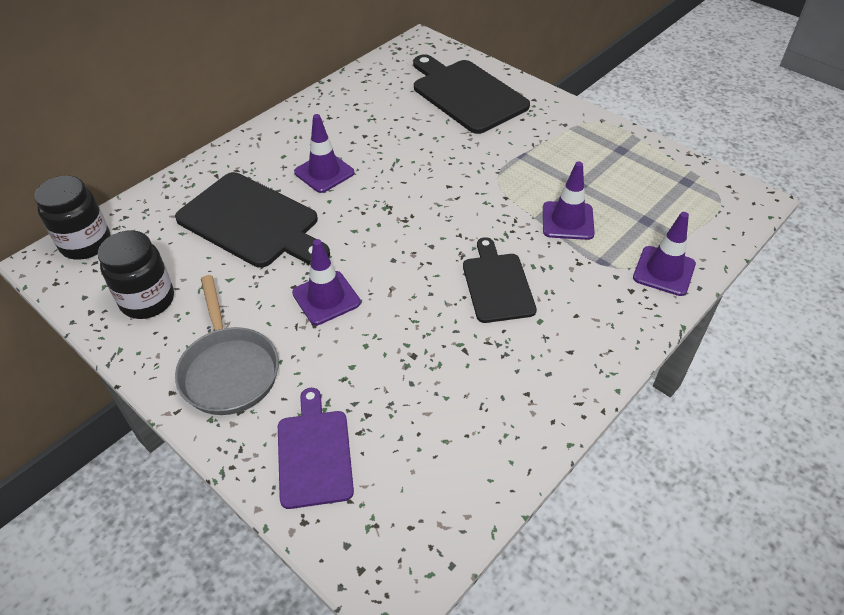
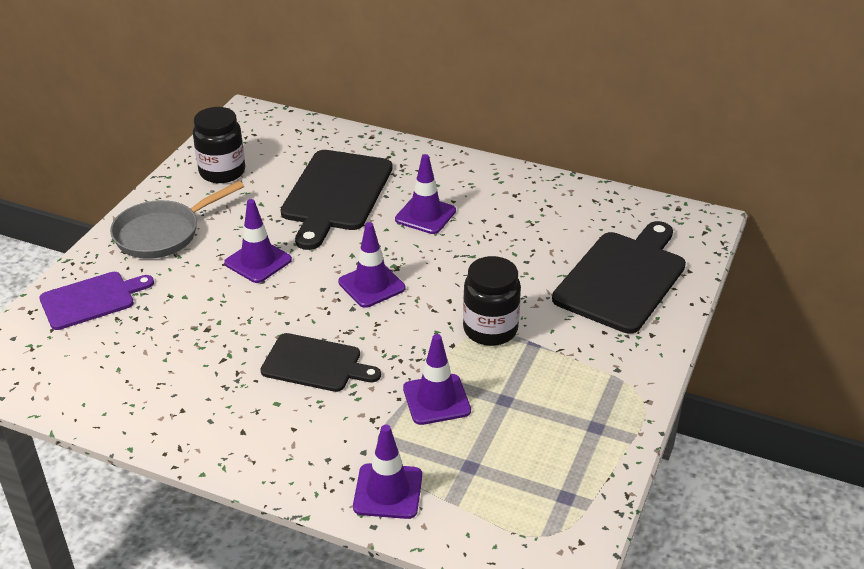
camera: 70 degrees right, 10 degrees down
black jar [34,175,111,260] -> black jar moved to [463,256,521,346]
black cutting board [463,237,537,323] -> black cutting board turned 45 degrees clockwise [260,333,381,392]
none -> purple traffic cone [338,222,405,308]

